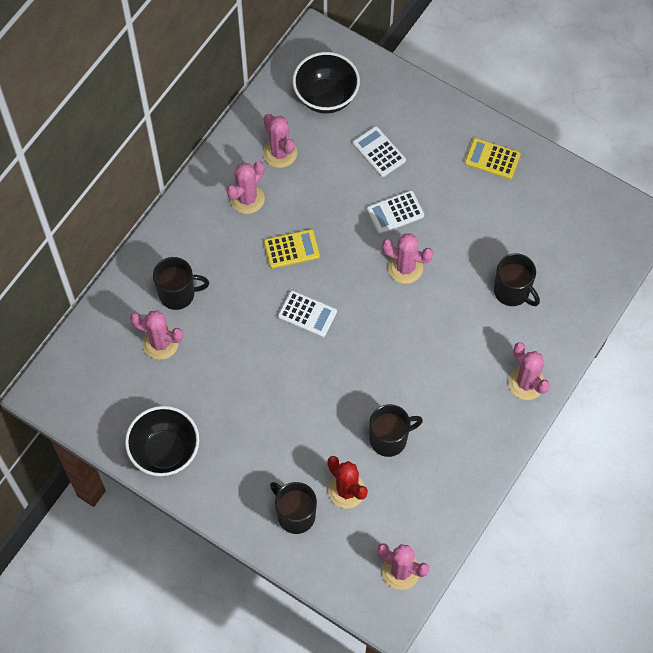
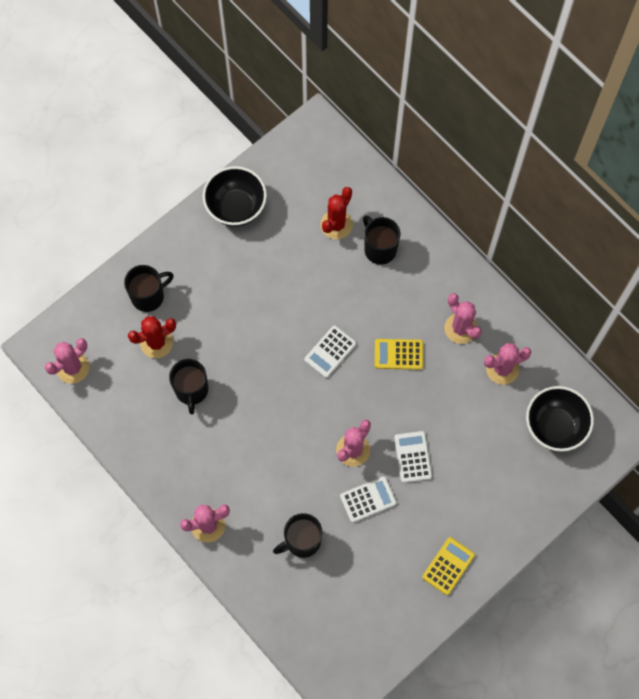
camera: 105 degrees right, 5 degrees up
pink cactus [130,310,183,360] -> red cactus [321,187,353,239]
black mug [153,257,209,310] -> black mug turned 135 degrees clockwise [363,215,400,265]
yellow calculator [264,229,320,269] -> yellow calculator turned 90 degrees clockwise [375,339,423,370]
white calculator [353,126,406,177] -> white calculator moved to [340,476,397,523]

